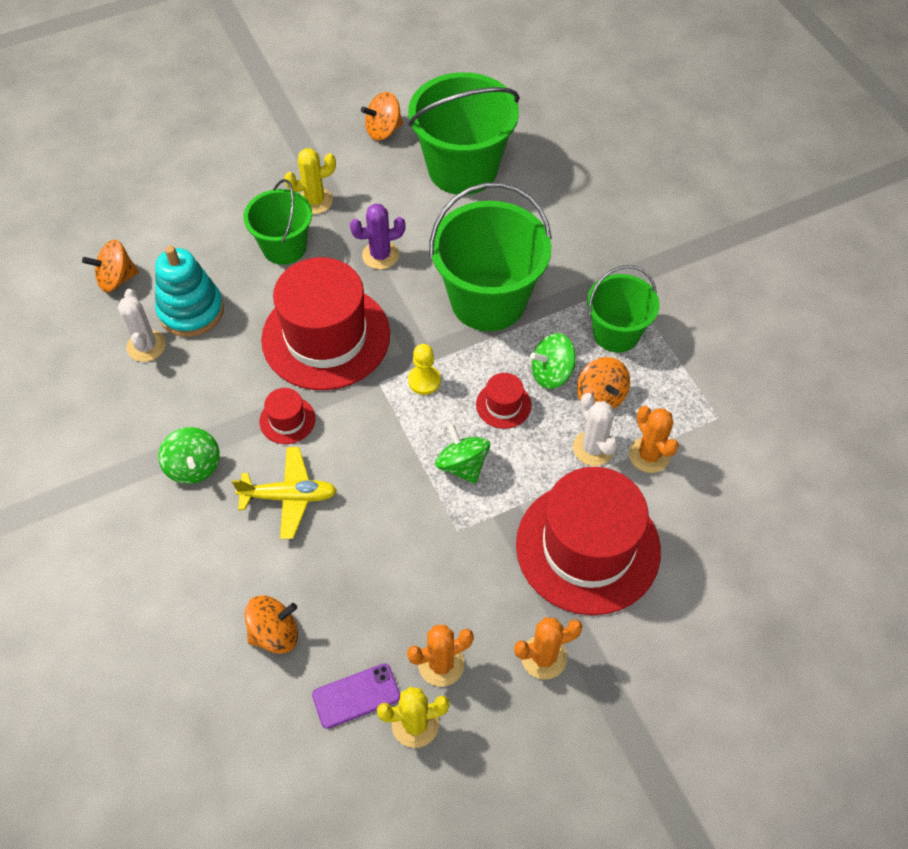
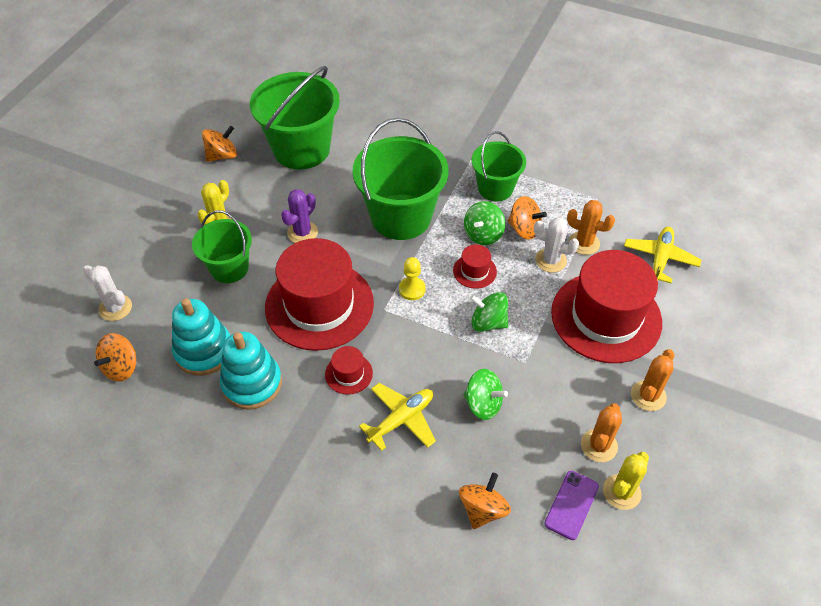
camera: 40 degrees left, 5 degrees down
white cactus [118,289,166,362] -> white cactus moved to [83,265,132,321]
green spinning top [158,427,220,484] -> green spinning top moved to [463,369,508,420]
orange spinning top [361,92,403,141] -> orange spinning top turned 150 degrees counterclockwise [202,125,237,162]
none -> turquoise stacking toy [220,332,282,410]
none -> yellow plane [624,227,701,283]

